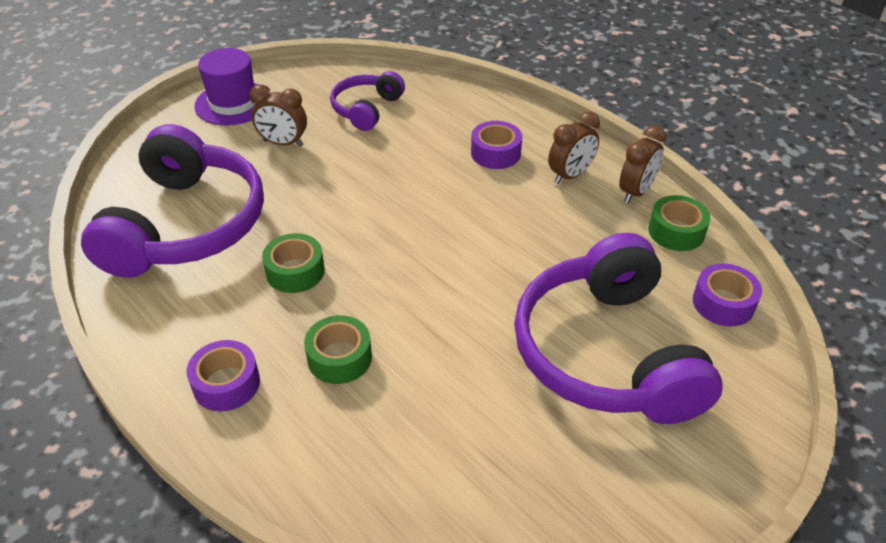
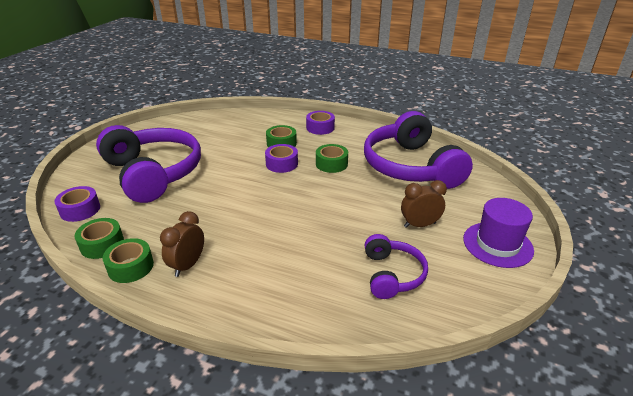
camera: 155 degrees right, 10 degrees down
purple tape [471,121,522,169] -> purple tape moved to [265,144,298,173]
brown clock [619,126,666,203] -> green tape [103,238,154,283]

